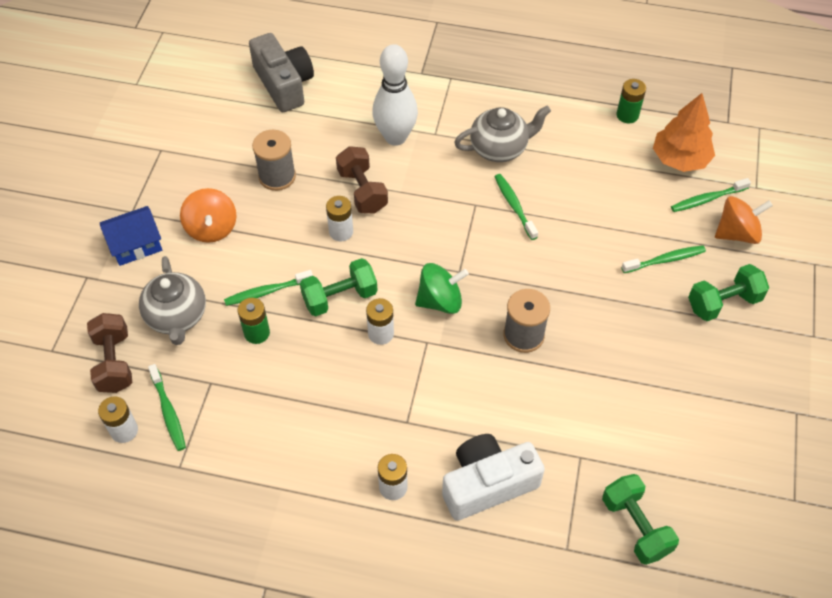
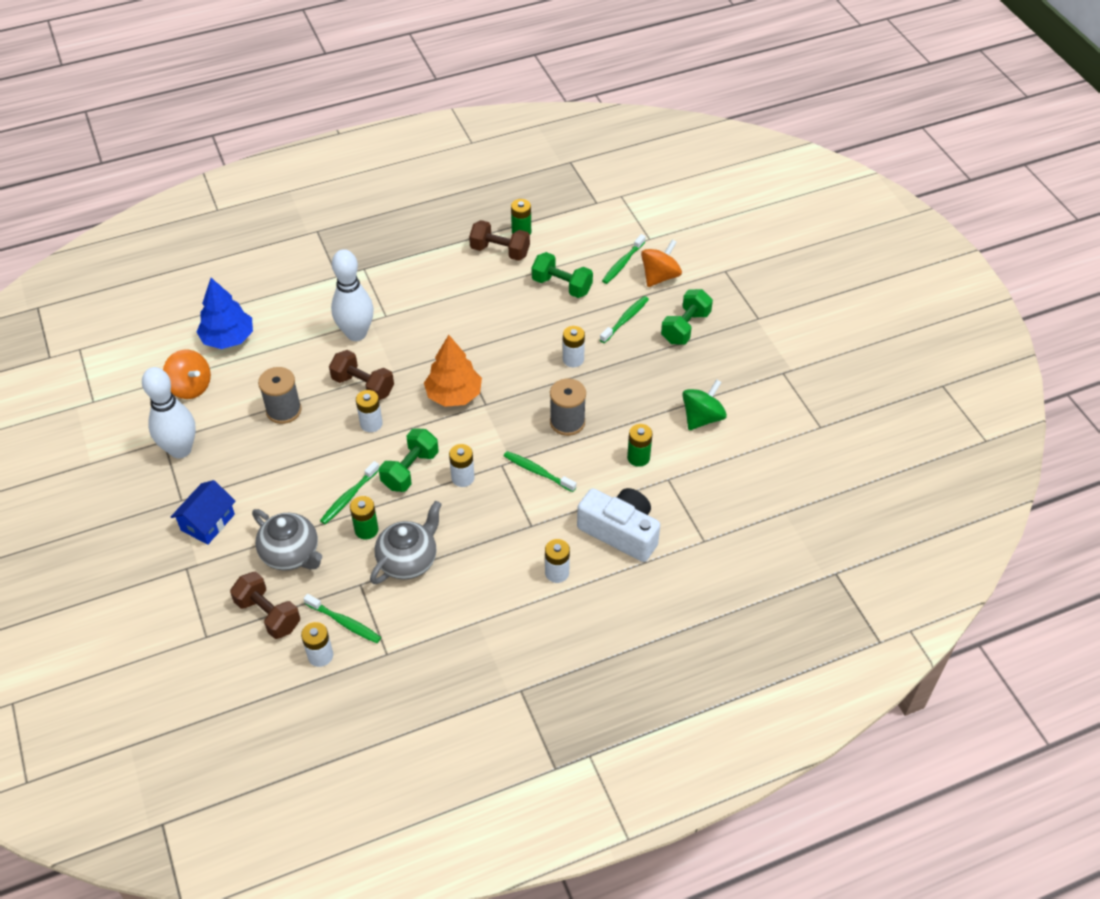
camera: 35 degrees left, 5 degrees down
orange spinning top [180,188,236,243] -> orange spinning top moved to [163,349,211,399]
grey camera [249,33,314,112] -> blue tree [196,278,253,349]
green spinning top [415,263,469,314] -> green spinning top moved to [682,379,727,430]
white camera [442,434,545,521] -> white camera turned 90 degrees clockwise [577,488,660,562]
grey teapot [454,106,551,162] -> grey teapot moved to [370,501,442,584]
green toothbrush [495,174,538,240] -> green toothbrush moved to [504,451,576,492]
green dumbbell [602,474,679,565] -> green dumbbell moved to [532,252,593,298]
orange tree [653,93,715,172] -> orange tree moved to [424,335,482,407]
none -> white bowling pin [142,367,196,458]
none -> brown dumbbell [469,220,530,261]
none -> white battery [563,326,585,367]
none -> green battery [627,424,653,467]

